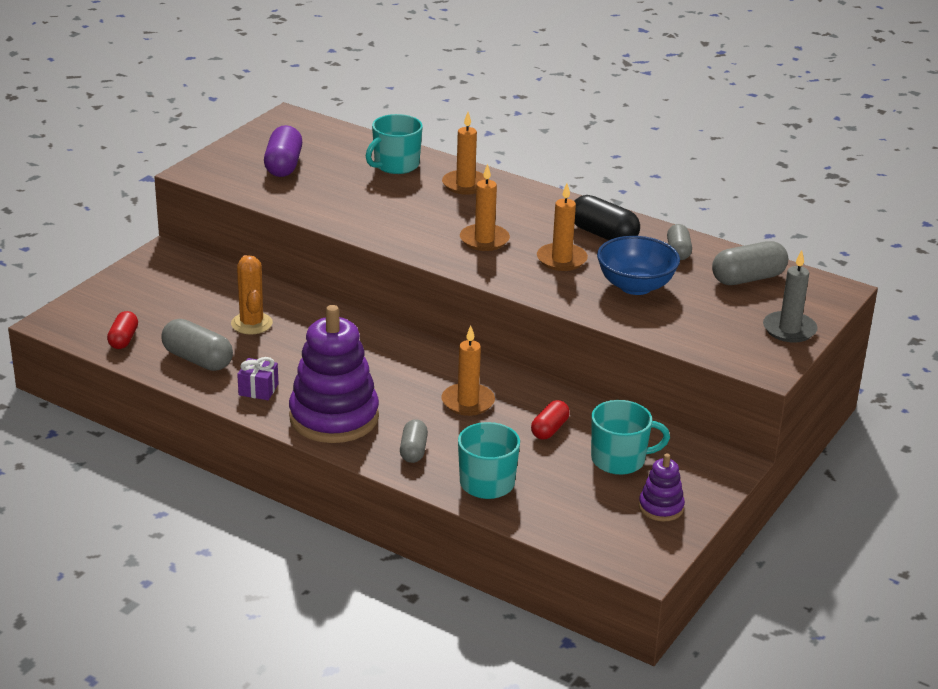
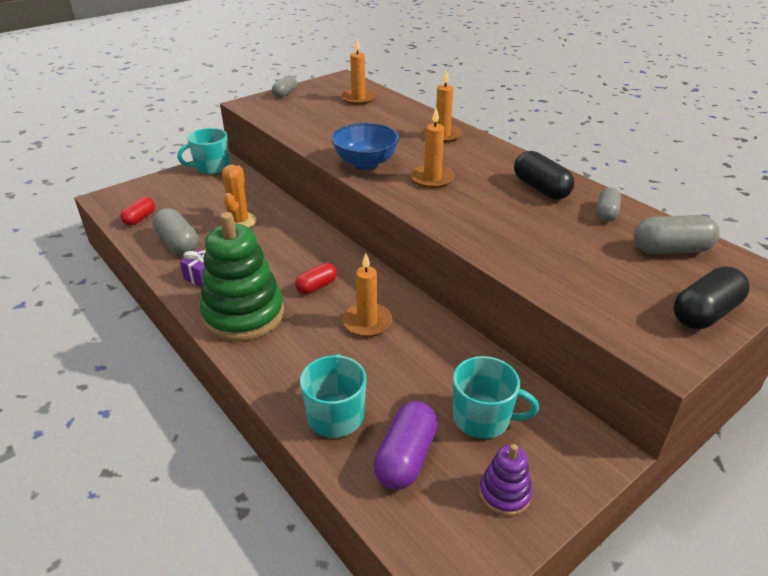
camera: 20 degrees right, 5 degrees up
purple capsule [264,125,302,177] -> purple capsule moved to [374,401,438,490]
purple stacking toy [289,305,379,443] -> green stacking toy [200,212,284,341]
turquoise mug [366,114,423,174] -> turquoise mug moved to [177,128,230,174]
grey capsule [400,419,428,463] -> grey capsule moved to [272,75,297,98]
red capsule [531,400,570,440] -> red capsule moved to [295,263,337,294]
orange candle [537,184,588,271] -> orange candle moved to [341,39,376,105]
blue bowl [597,236,680,295] -> blue bowl moved to [331,123,399,170]
grey candle [763,250,818,343] -> black capsule [674,266,750,329]

